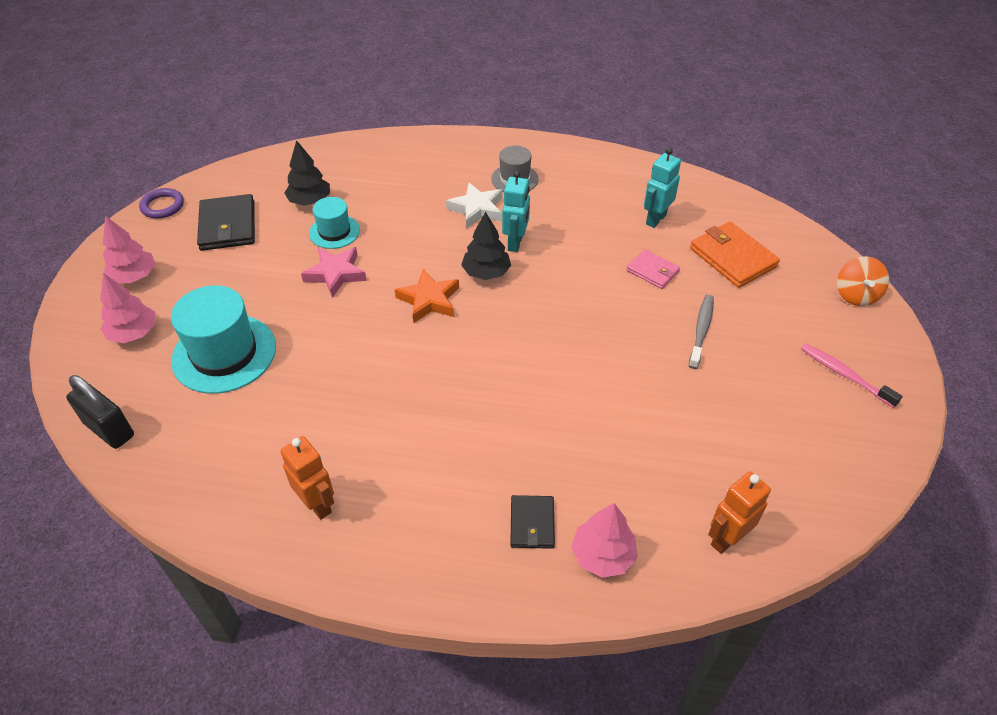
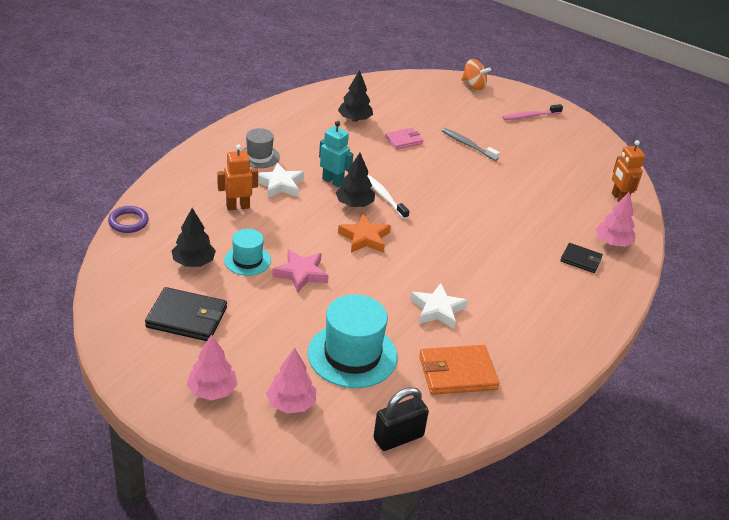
camera: 70 degrees left, 10 degrees down
purple ring [139,188,184,219] -> purple ring moved to [108,206,149,233]
orange robot [280,436,334,520] -> orange robot moved to [217,144,258,211]
turquoise robot [644,148,681,228] -> black tree [338,70,373,122]
orange wallet [690,222,780,288] -> orange wallet moved to [419,345,499,395]
none -> white toothbrush [367,175,409,219]
none -> white star [410,283,468,329]

